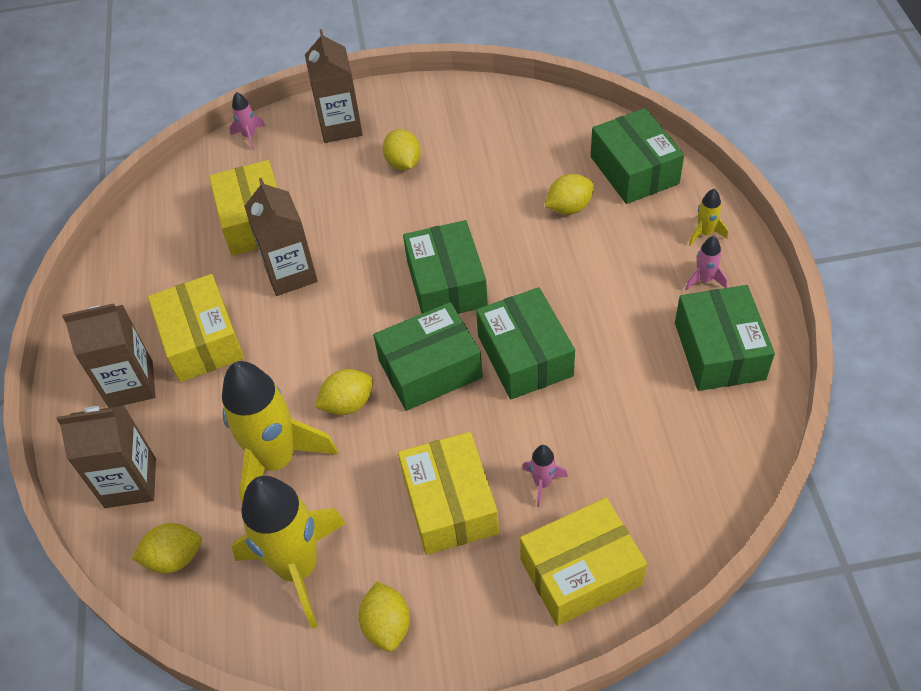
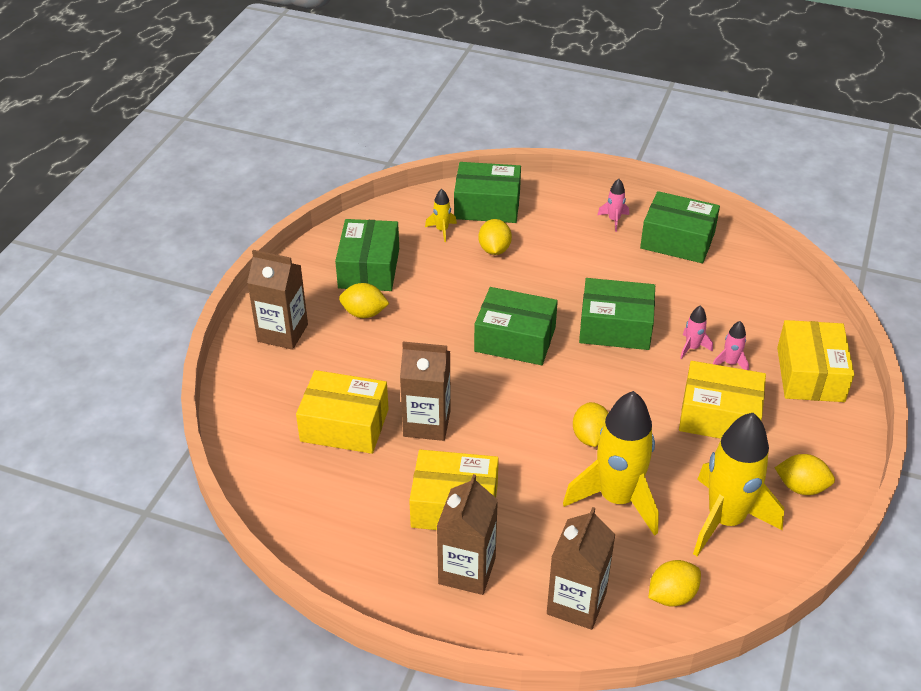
camera: 65 degrees left, 10 degrees down
yellow lemon [131,523,202,573] -> yellow lemon turned 45 degrees clockwise [649,560,701,607]
pink rocket [230,92,265,150] -> pink rocket moved to [680,305,713,359]
green box [373,302,483,411] -> green box moved to [335,219,399,291]
yellow rocket [689,189,728,246] -> yellow rocket moved to [425,189,457,242]

